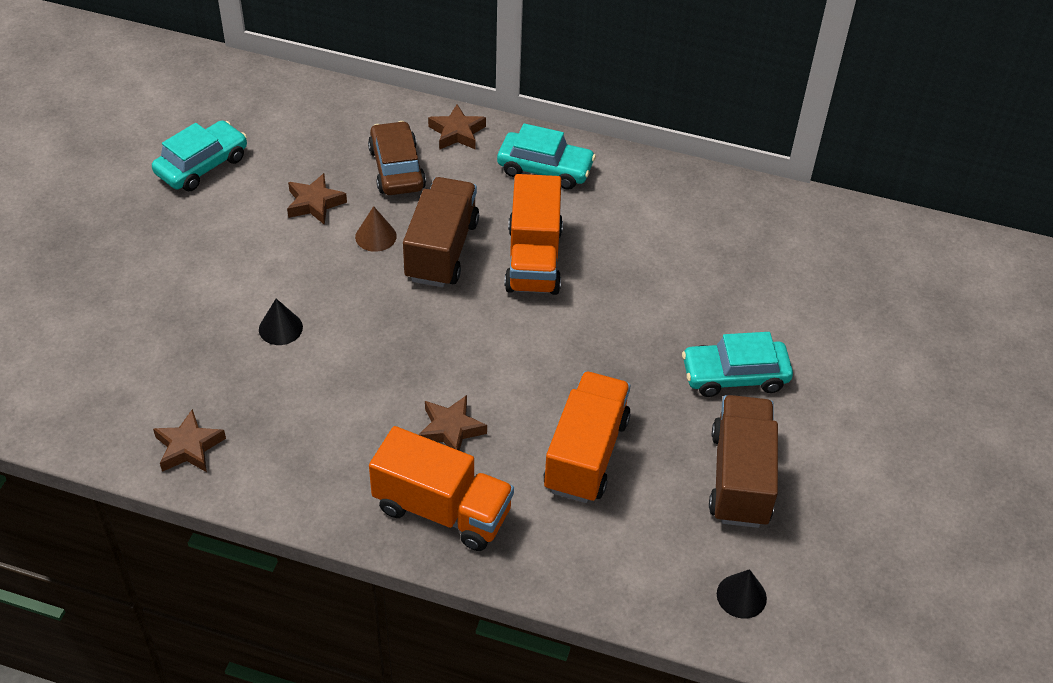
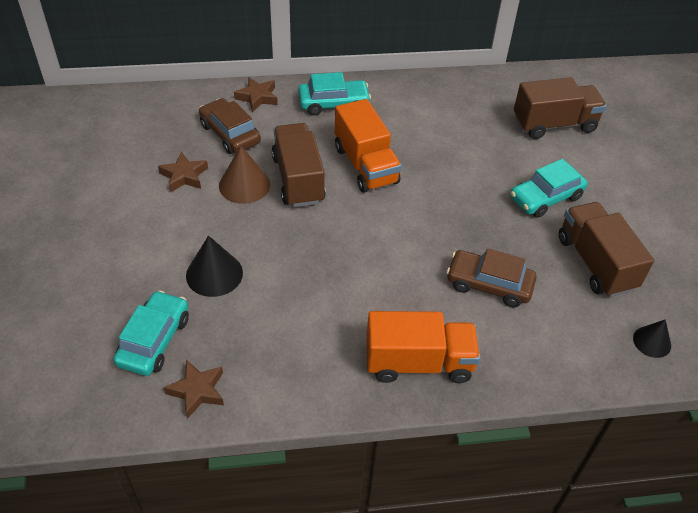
camera: 25 degrees left, 0 degrees up
turquoise car [152,120,247,191] -> turquoise car moved to [113,290,189,376]
black cone [259,299,303,345] -> black cone [186,236,243,297], size x1.57
brown cone [355,206,397,252] -> brown cone [219,146,270,204], size x1.57
brown star [418,395,487,451] -> none
orange truck [543,371,631,503] -> brown car [446,248,537,307]
none -> brown truck [514,77,607,139]

